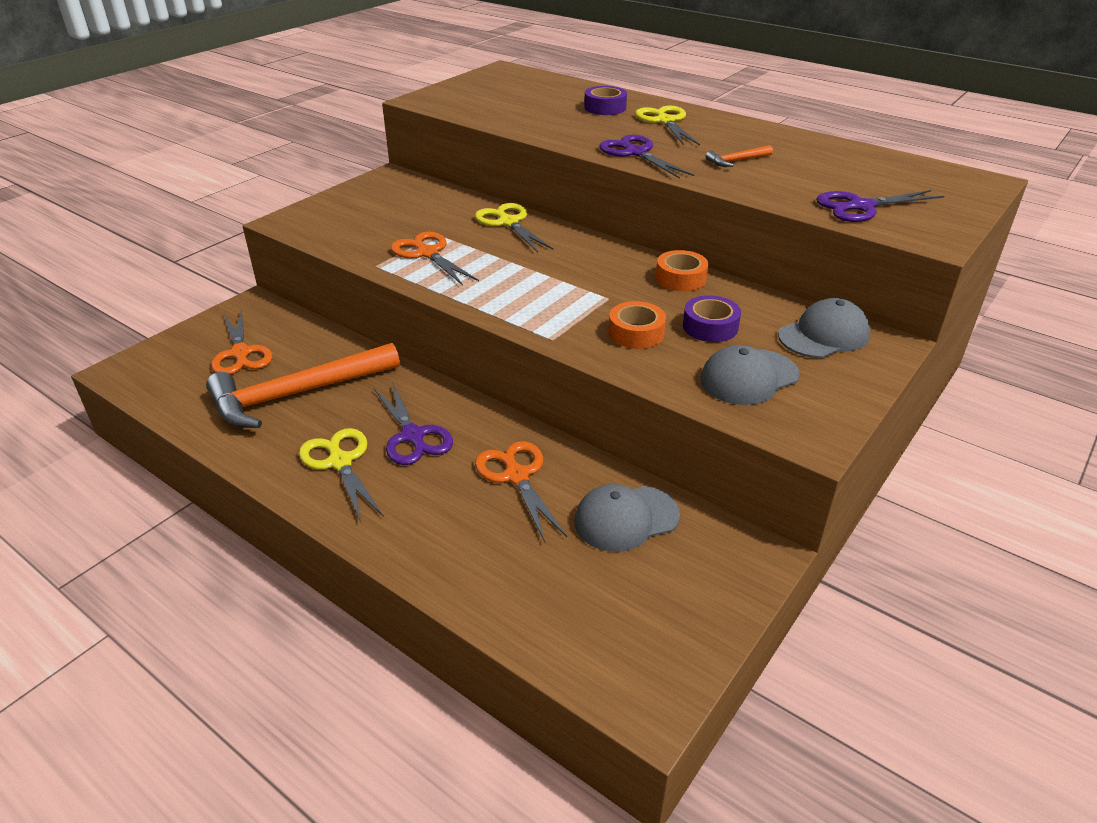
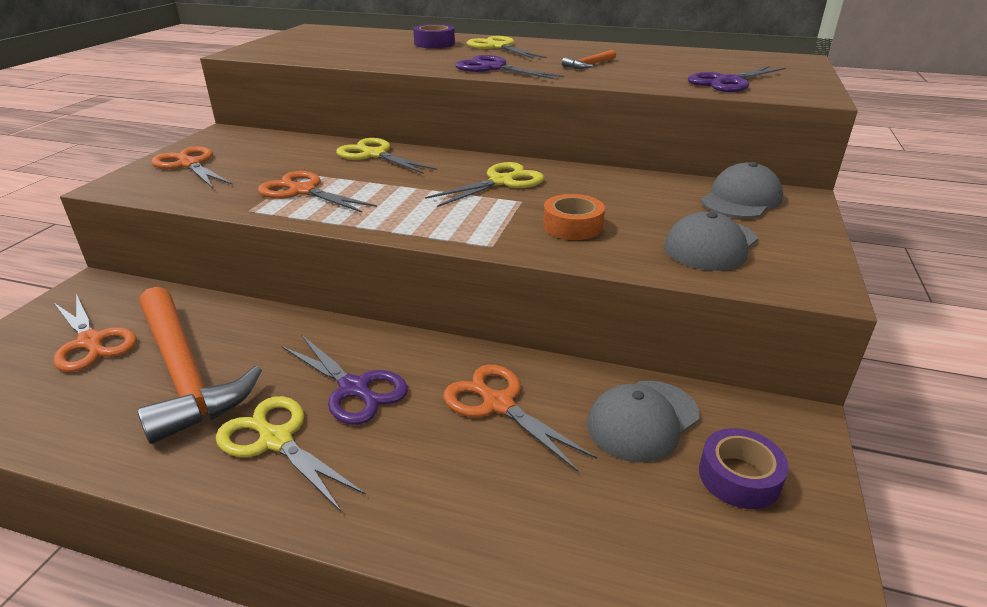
camera: 20 degrees left, 5 degrees down
orange hammer [206,343,400,428] -> orange hammer turned 75 degrees counterclockwise [138,287,262,444]
orange tape [656,250,709,291] -> none
purple tape [683,295,741,342] -> purple tape moved to [699,428,789,509]
none -> orange scissors [151,146,232,187]
none -> yellow scissors [425,162,544,207]

